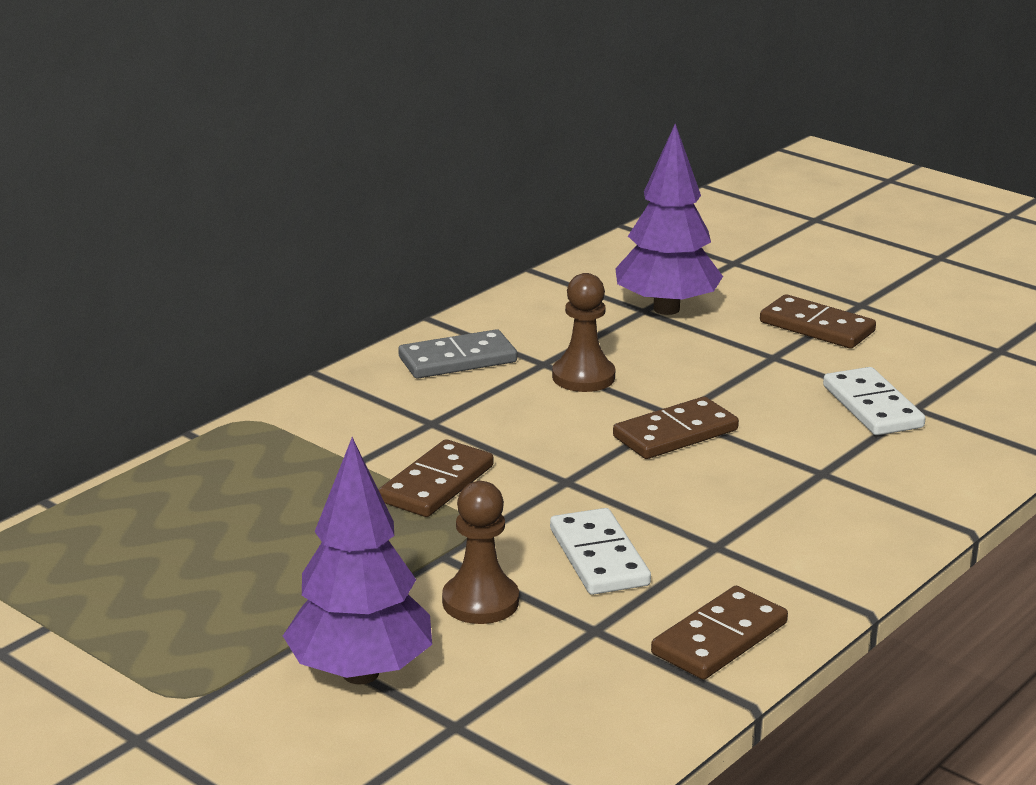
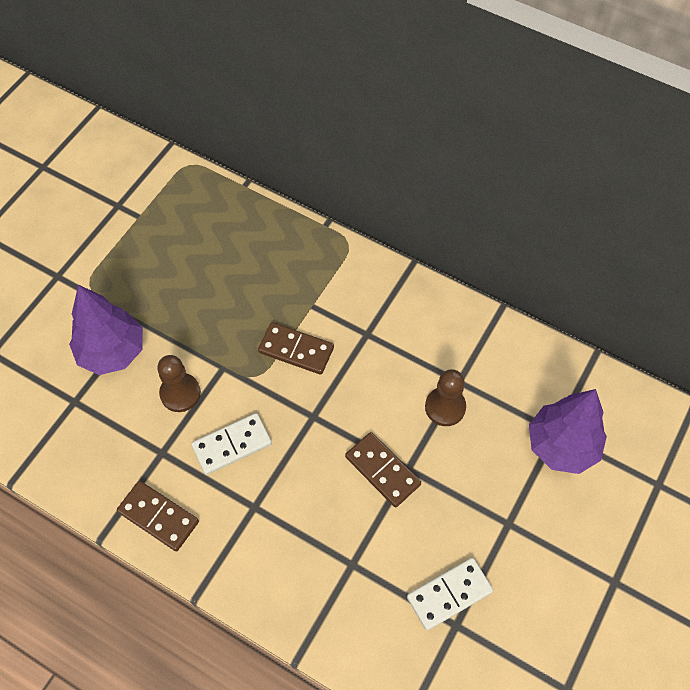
camera: 80 degrees right, 35 degrees up
grey domino [398,329,517,378] -> none
brown domino [760,294,876,348] -> none

